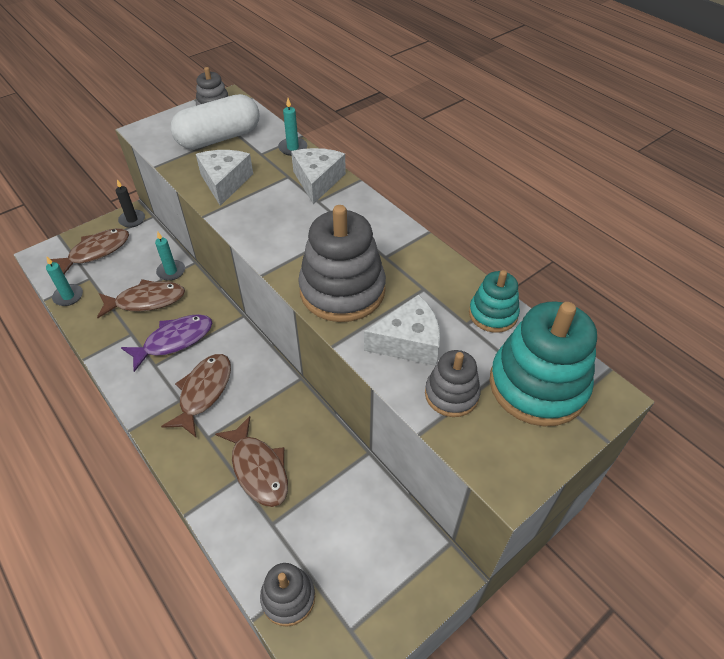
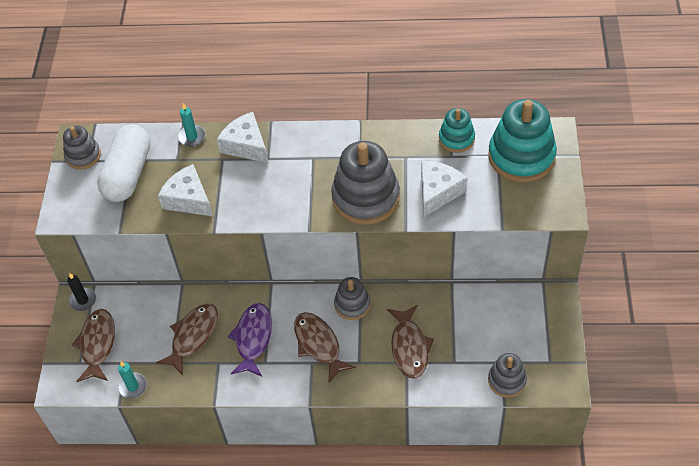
camera: 45 degrees left, 5 degrees up
turquoise candle [155,232,185,281] -> none
brown fish [215,416,288,507] -> brown fish turned 75 degrees clockwise [387,305,434,379]
grey stacking toy [425,350,481,417] -> grey stacking toy moved to [334,277,371,320]

